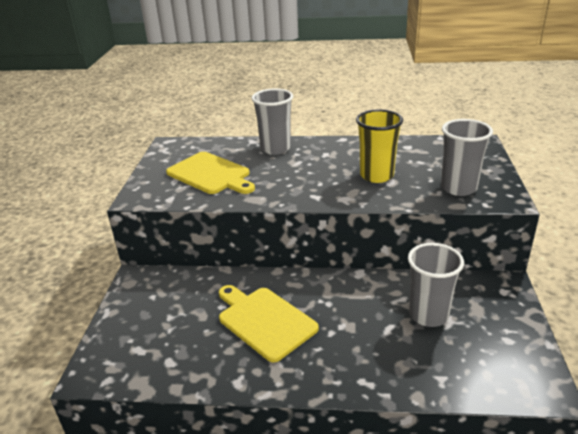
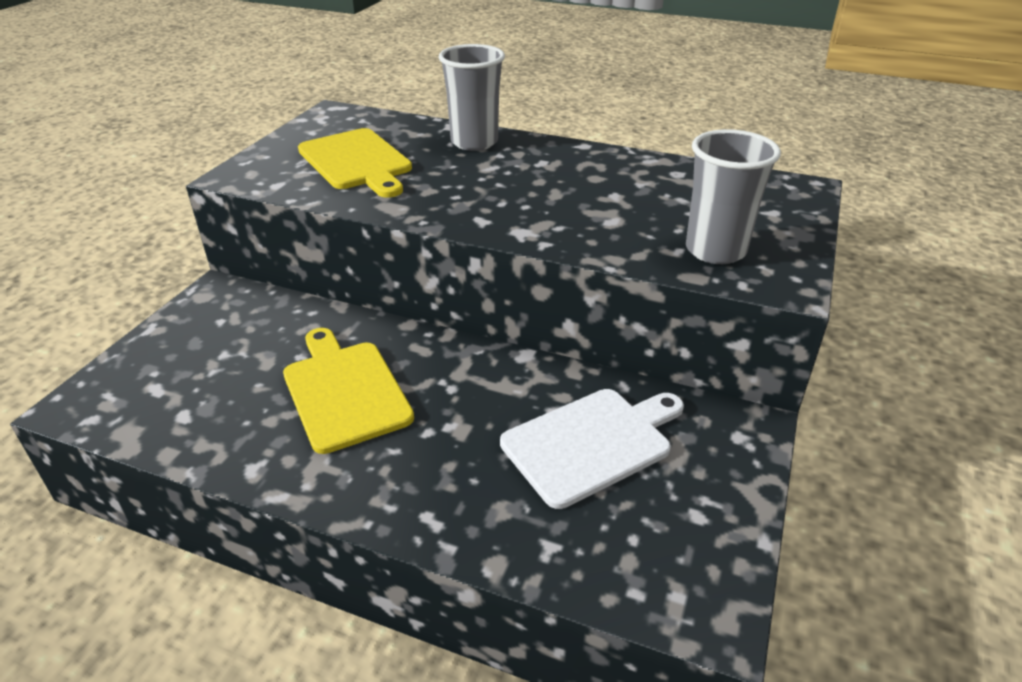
camera: 15 degrees right, 5 degrees up
yellow cup [356,110,403,183] -> none
grey cup [408,243,464,327] -> white cutting board [500,389,684,509]

